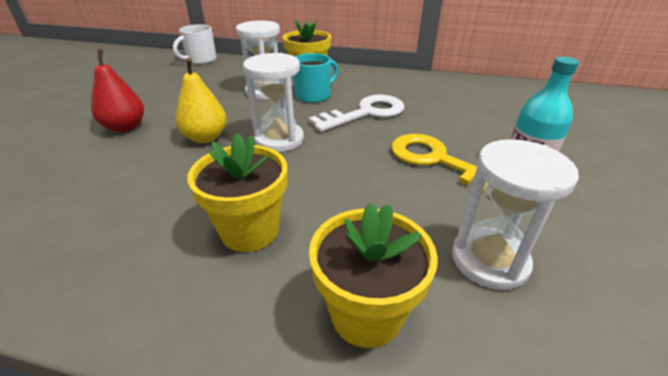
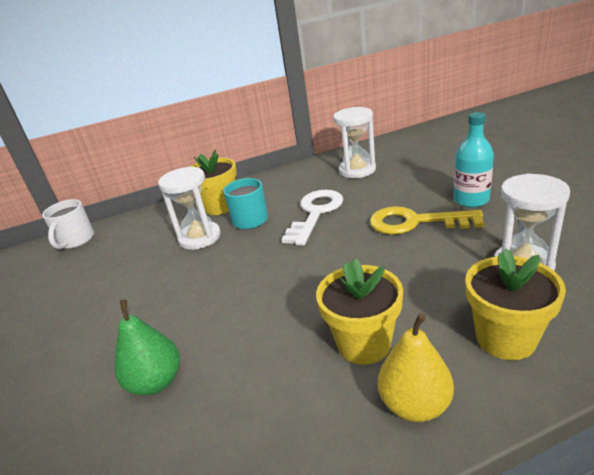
camera: 30 degrees left, 5 degrees down
red pear [91,49,144,132] -> none
yellow pear [175,58,227,143] -> yellow pear moved to [378,313,454,422]
white hourglass [243,53,304,152] -> white hourglass moved to [333,107,376,178]
none -> green pear [114,300,180,395]

